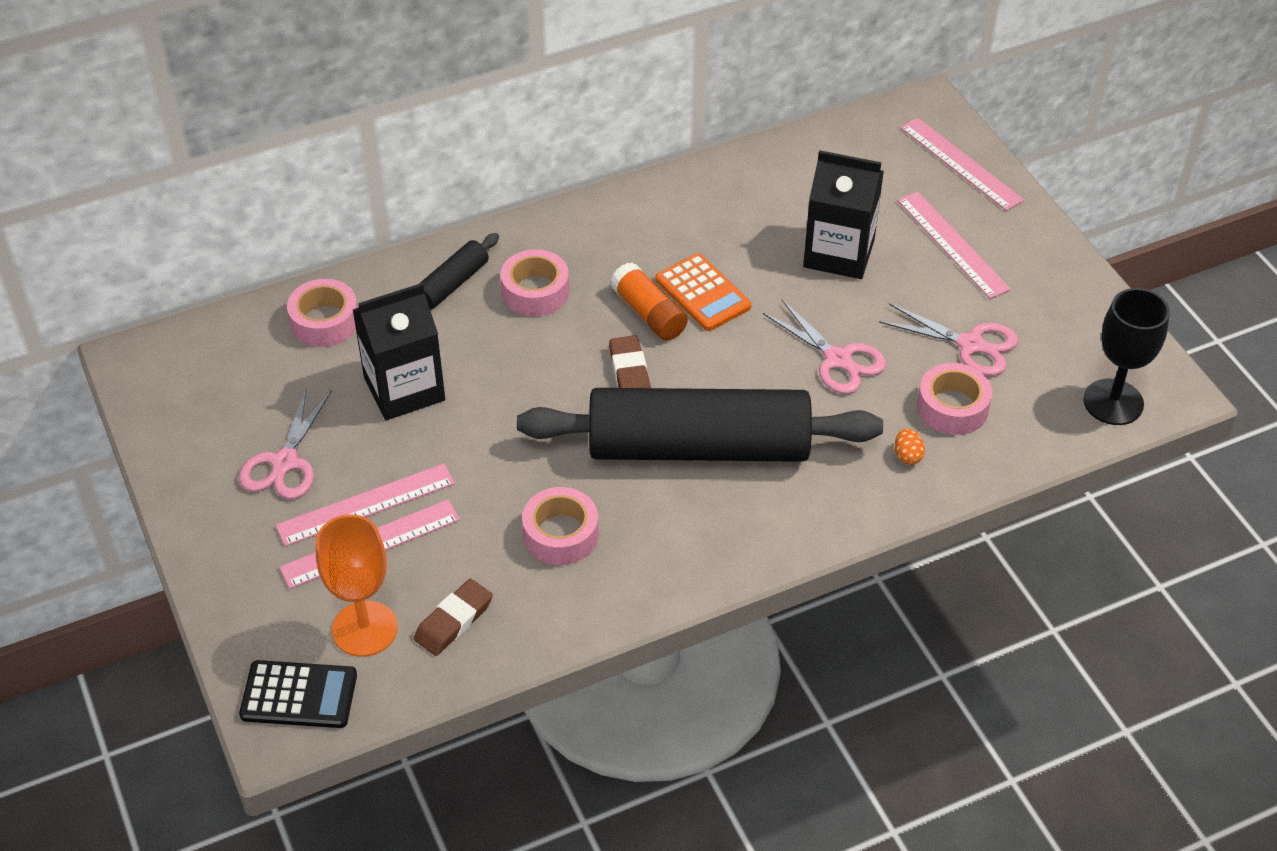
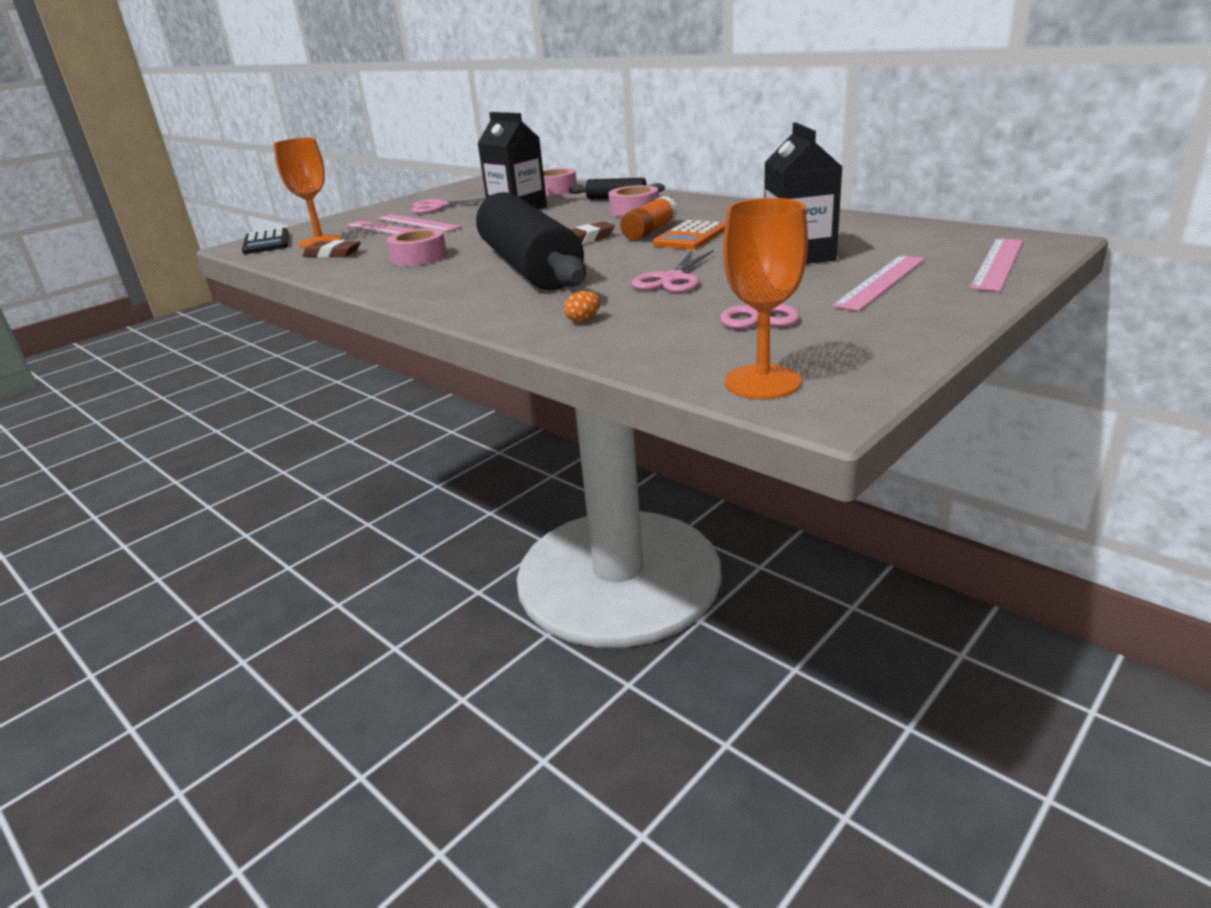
camera: 70 degrees right, 20 degrees down
pink tape [917,363,992,435] -> none
black goblet [1083,288,1170,425] -> orange goblet [723,198,808,399]

